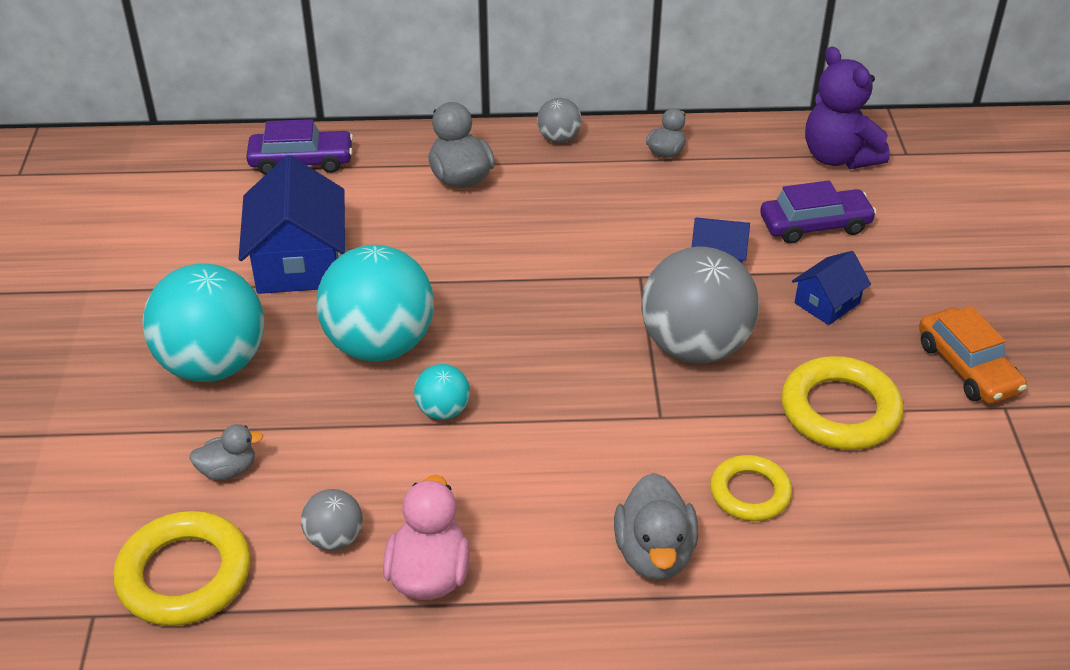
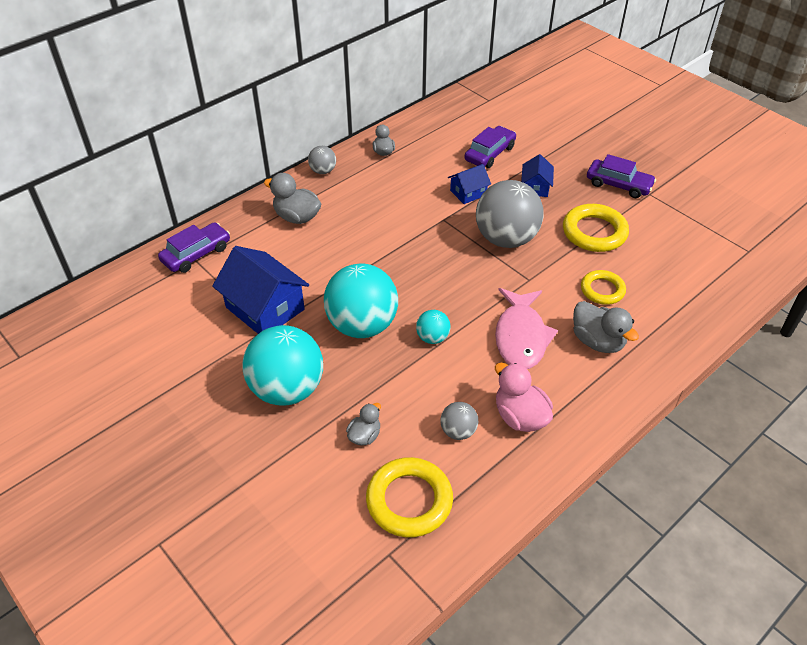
camera: 40 degrees left, 5 degrees up
purple teddy bear [805,46,890,169] -> none
orange car [919,306,1027,404] -> purple car [587,154,656,198]
none -> pink fish [495,288,558,369]

